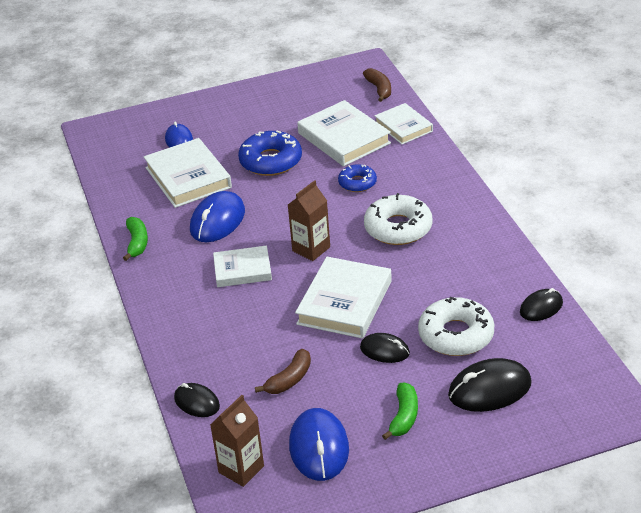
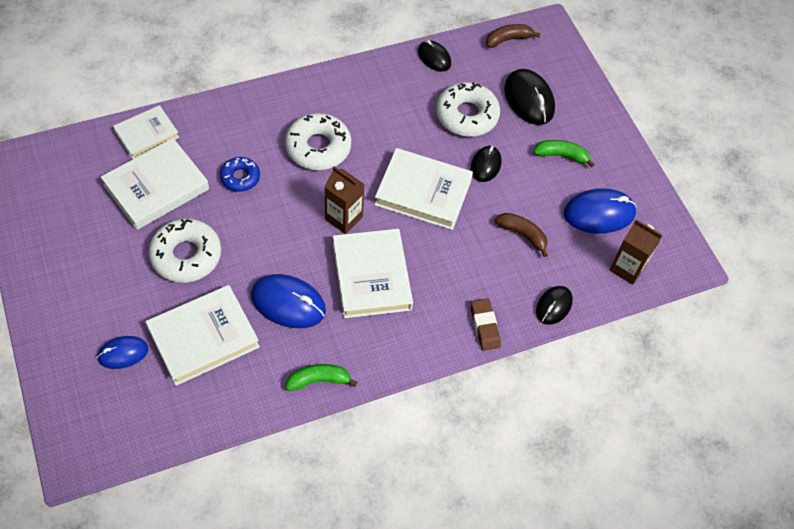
camera: 100 degrees left, 20 degrees up
white book [213,246,272,287] -> white book [333,229,413,318], size x1.57
blue donut [238,130,302,176] -> white donut [149,219,221,283]
brown banana [363,68,391,102] -> brown banana moved to [486,24,540,48]
none -> brown eraser [471,298,501,351]

